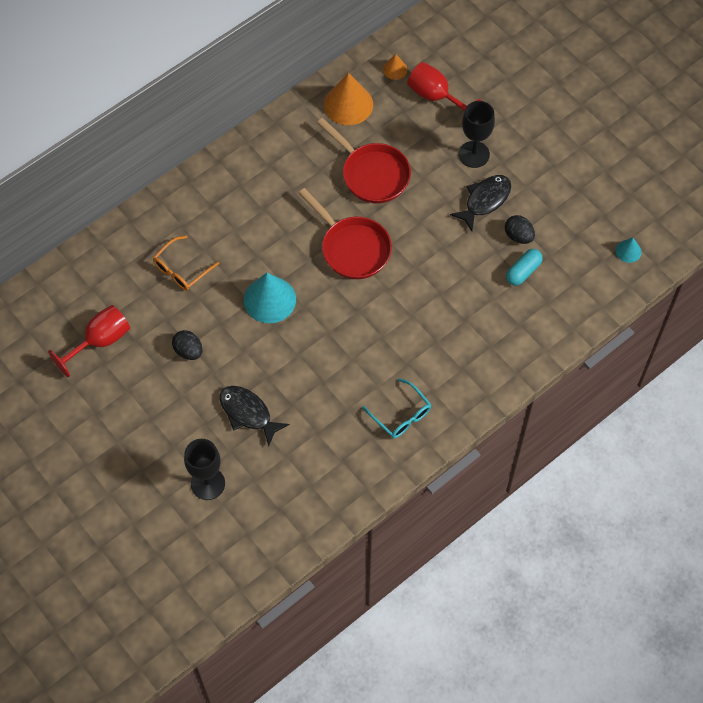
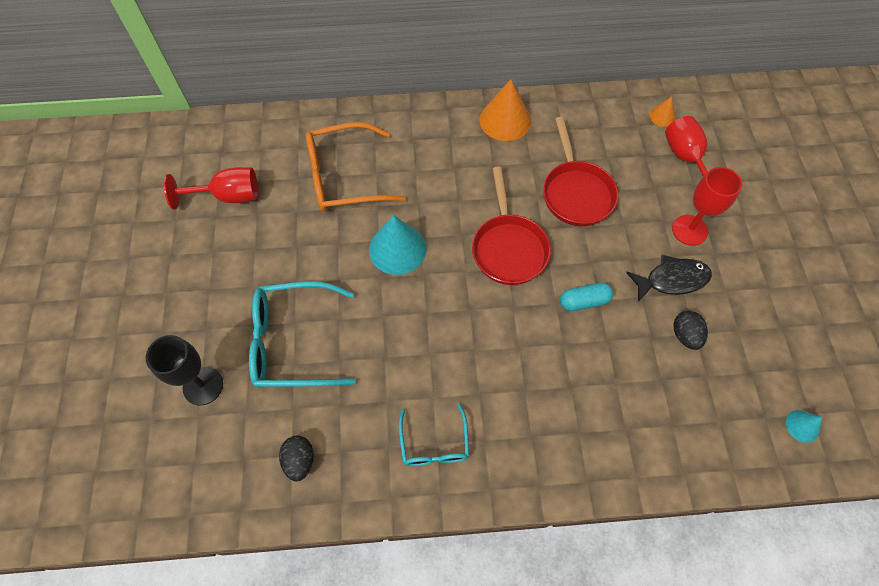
camera: 35 degrees right, 0 degrees up
orange glasses [153,236,219,290] -> orange glasses [306,122,406,211], size x1.73
black egg [172,330,203,360] -> black egg moved to [279,436,314,481]
black fish [220,386,290,446] -> turquoise glasses [249,281,356,388]
orange cone [324,73,373,125] -> orange cone moved to [479,79,531,141]
black goblet [459,101,495,168] -> red goblet [672,167,742,246]
turquoise capsule [506,249,543,286] -> turquoise capsule moved to [560,283,613,311]

